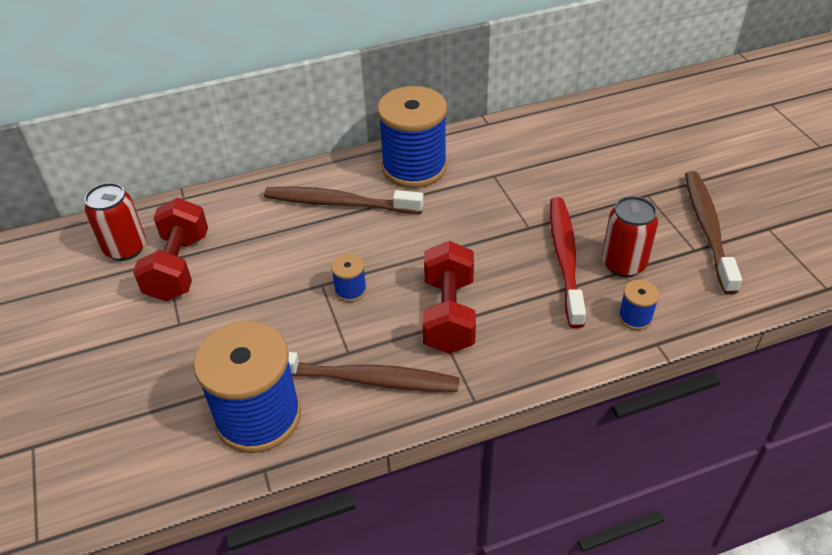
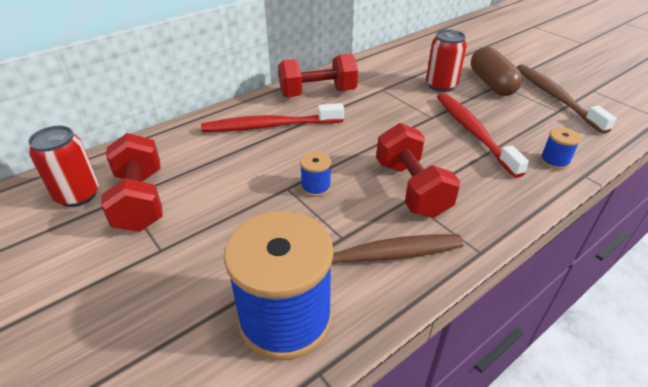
camera: 20 degrees left, 5 degrees down
brown toothbrush [264,187,424,214] -> red toothbrush [201,103,344,132]
blue spool [377,86,447,188] -> red dumbbell [278,53,358,98]
red can [602,196,658,277] -> red can moved to [426,29,467,92]
none -> brown capsule [471,47,523,96]

